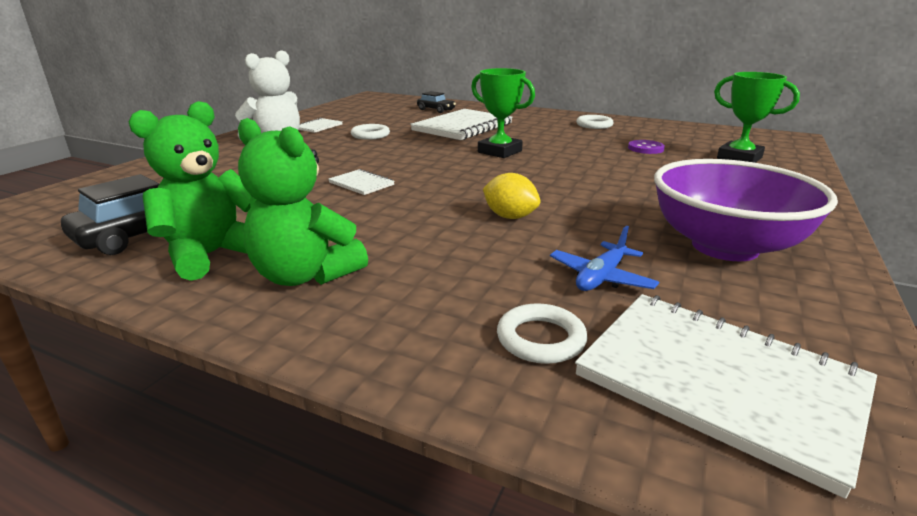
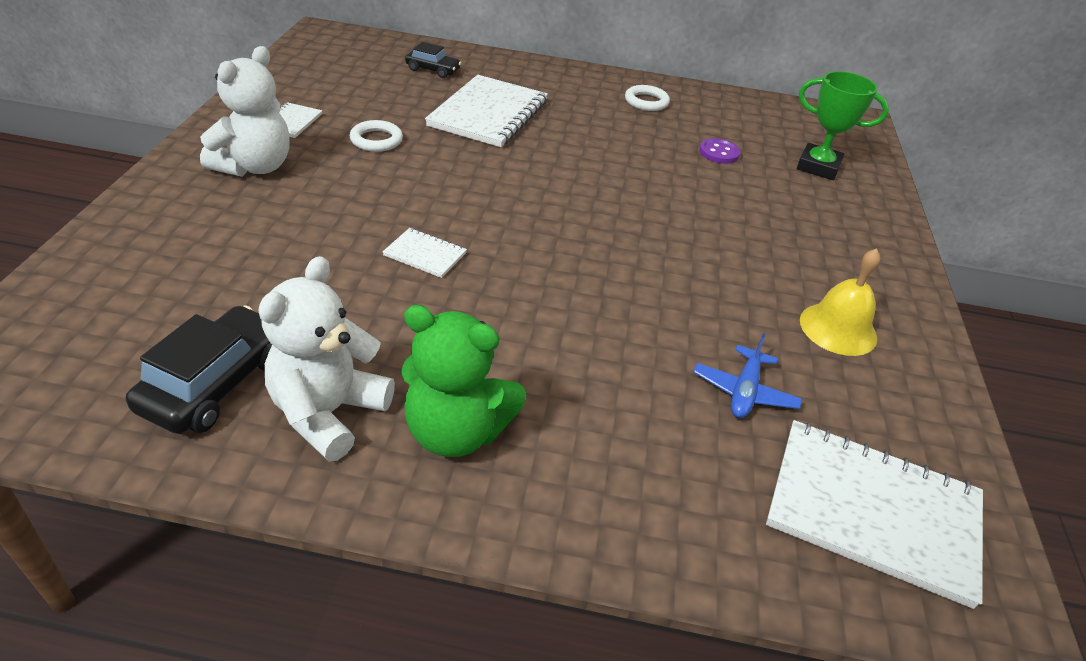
camera: 20 degrees left, 15 degrees up
green teddy bear [129,101,251,281] -> white teddy bear [259,256,395,462]
green trophy [471,68,535,158] -> none
yellow lemon [483,173,540,219] -> none
white ring [497,303,588,364] -> none
purple bowl [654,159,838,261] -> yellow bell [800,248,881,356]

